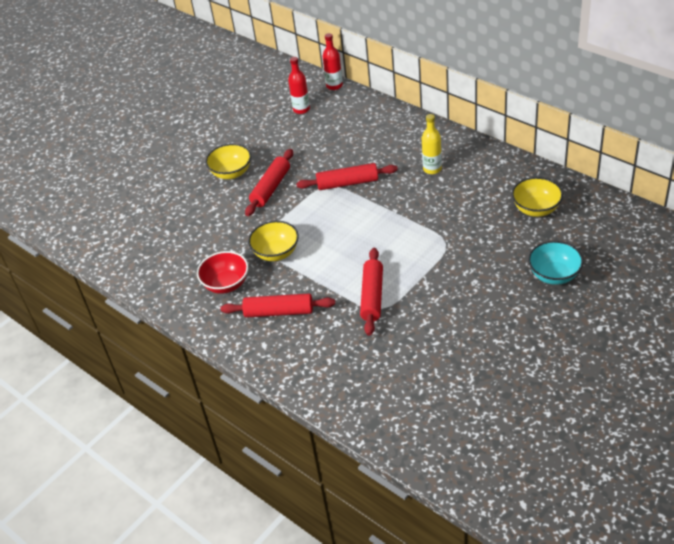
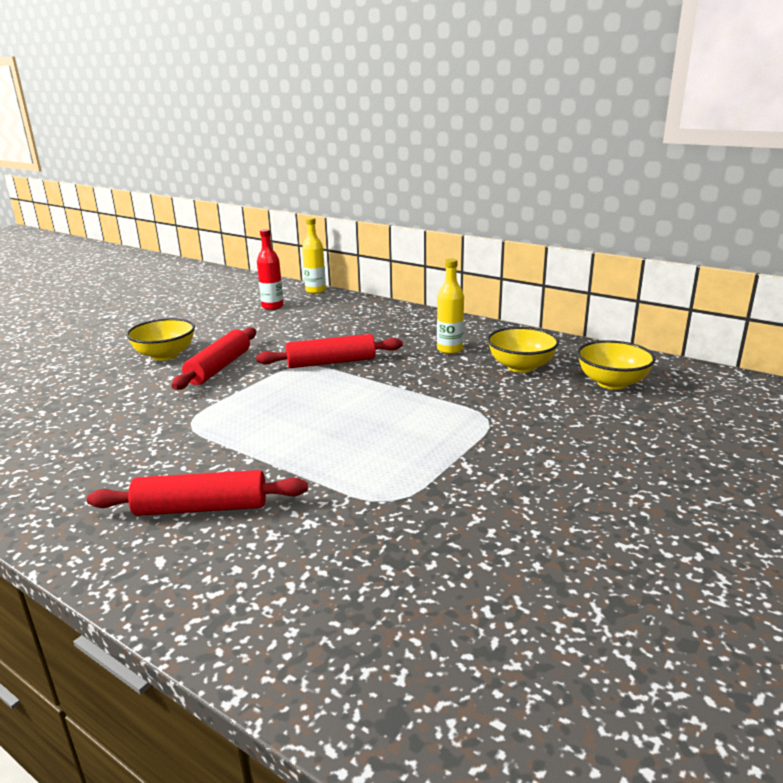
camera: 10 degrees left, 20 degrees down
red bowl [197,251,248,294] -> none
yellow bowl [248,221,299,261] -> yellow bowl moved to [487,327,559,373]
red bottle [322,33,343,90] -> yellow bottle [302,217,326,294]
red rolling pin [360,248,383,336] -> none
turquoise bowl [528,241,583,285] -> none

